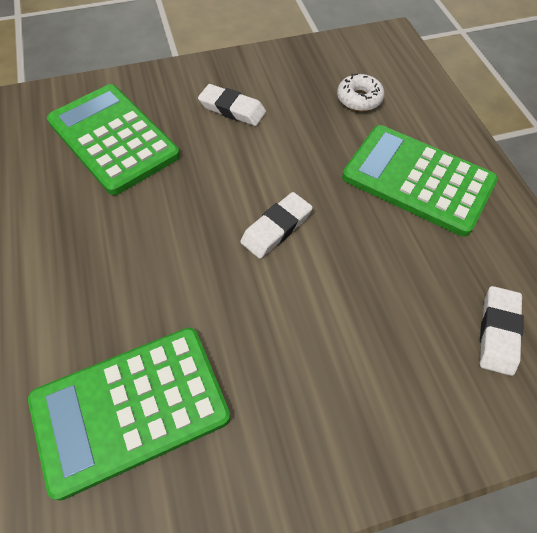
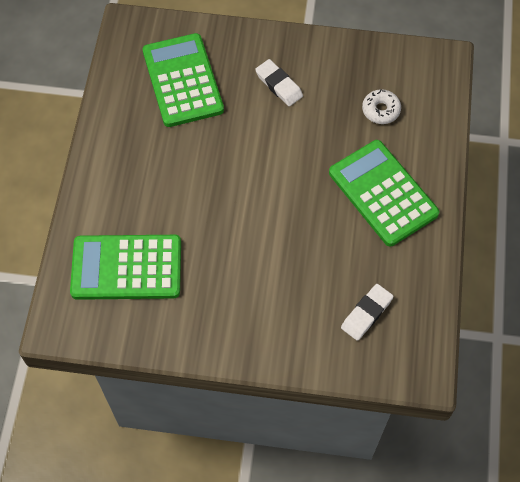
camera: 25 degrees right, 5 degrees up
white eraser [240,192,313,259] -> none

